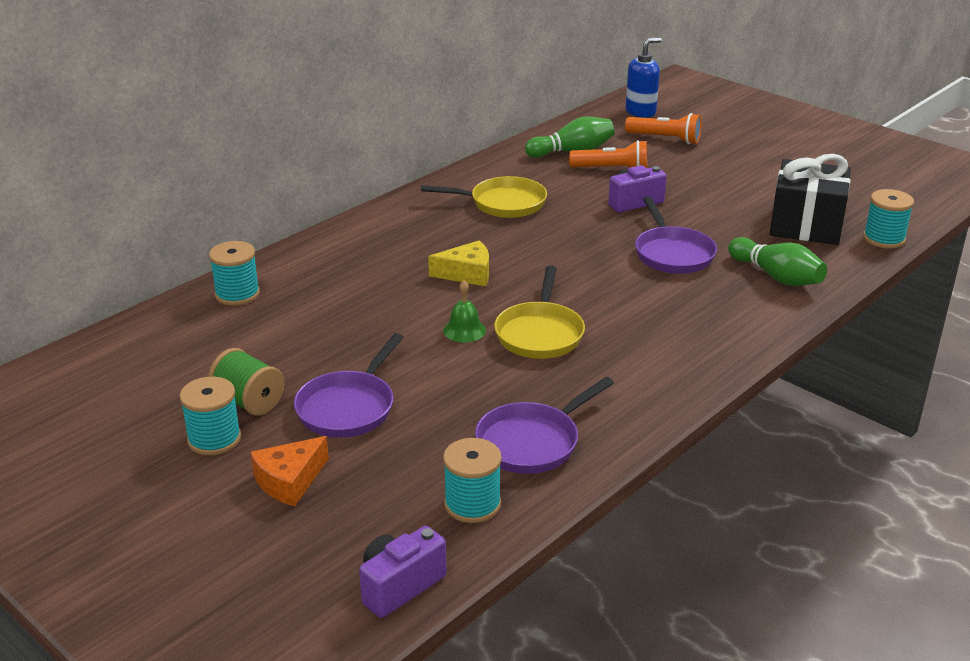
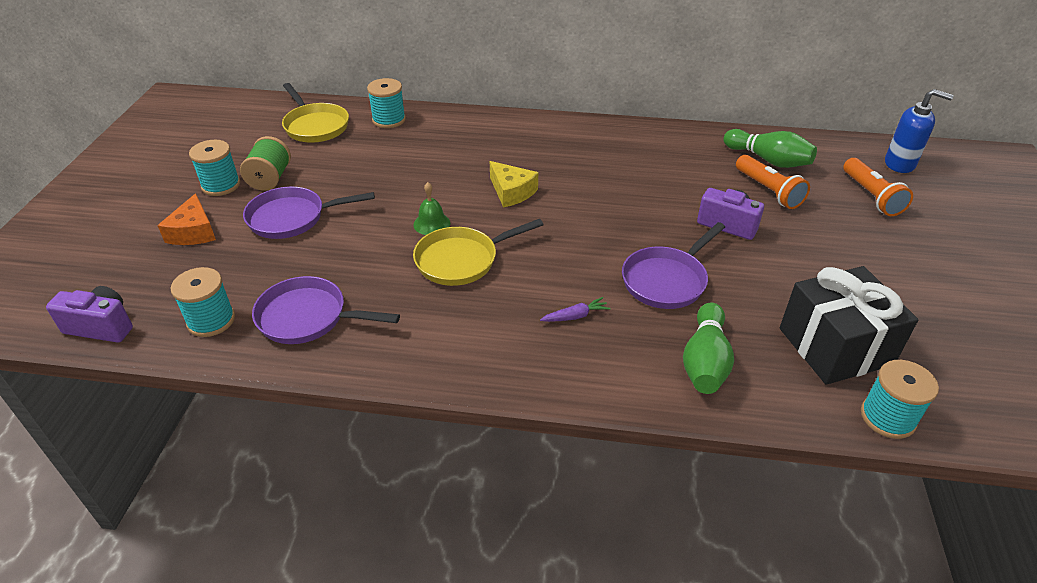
camera: 55 degrees right, 10 degrees up
orange cheese [251,436,329,506] -> orange cheese turned 105 degrees counterclockwise [157,193,216,245]
yellow pan [421,176,547,218] -> yellow pan moved to [282,83,349,143]
none -> purple carrot [540,297,610,322]

